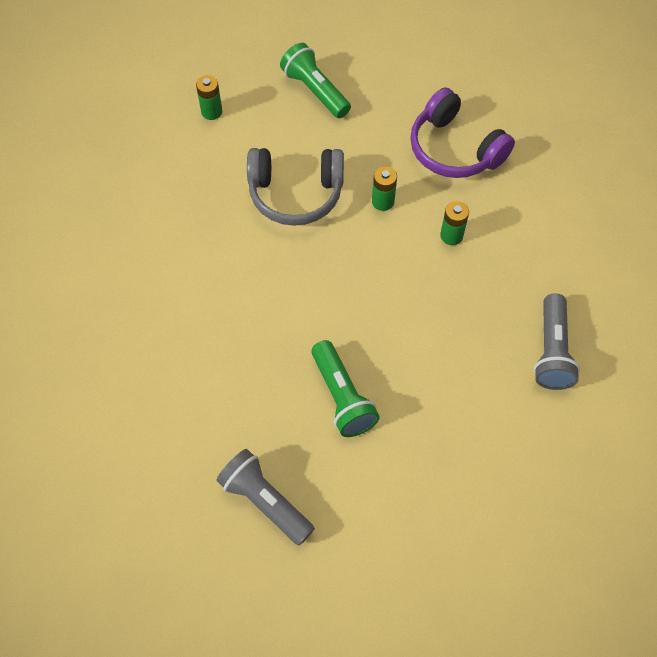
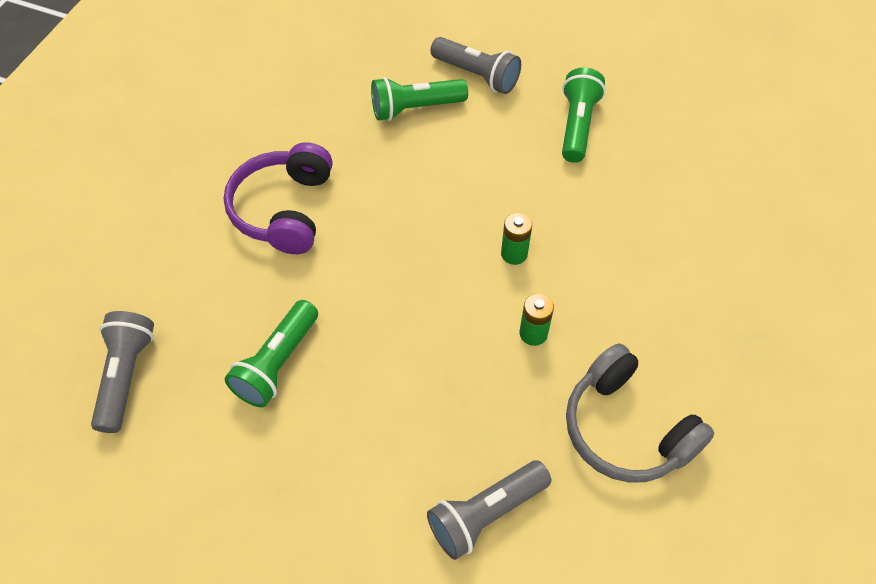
camera: 50 degrees right, 5 degrees down
green battery [196,75,222,120] -> grey flashlight [430,37,521,94]
grey headphones [247,148,344,226] -> grey headphones moved to [566,343,714,483]
purple headphones [410,88,515,178] -> purple headphones moved to [224,142,333,254]
none -> green flashlight [371,77,468,121]

